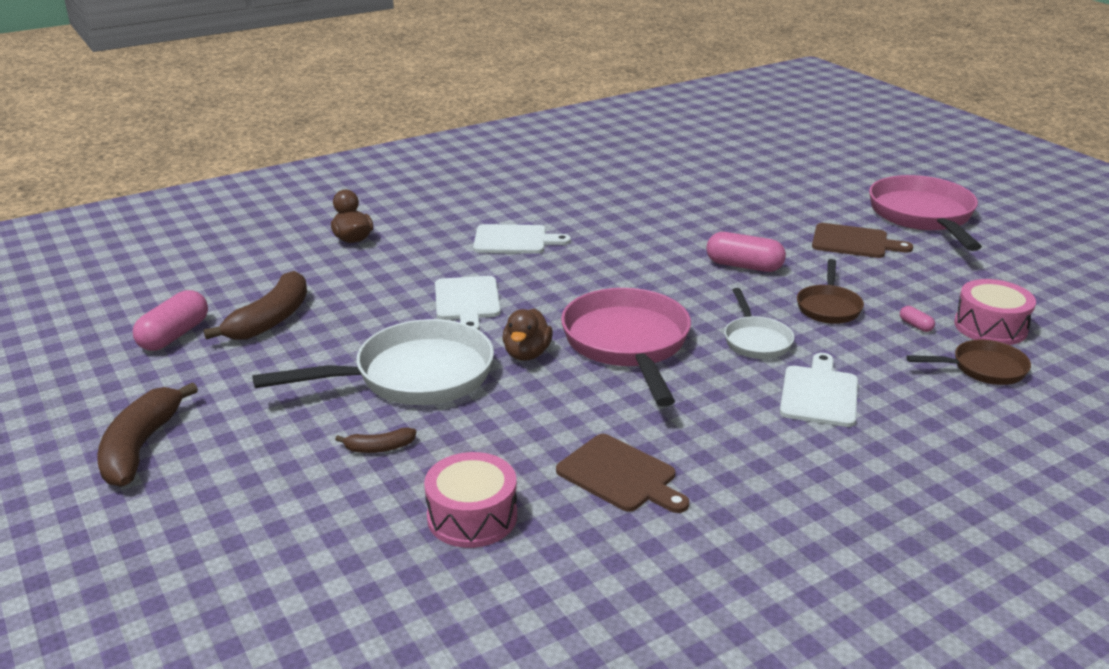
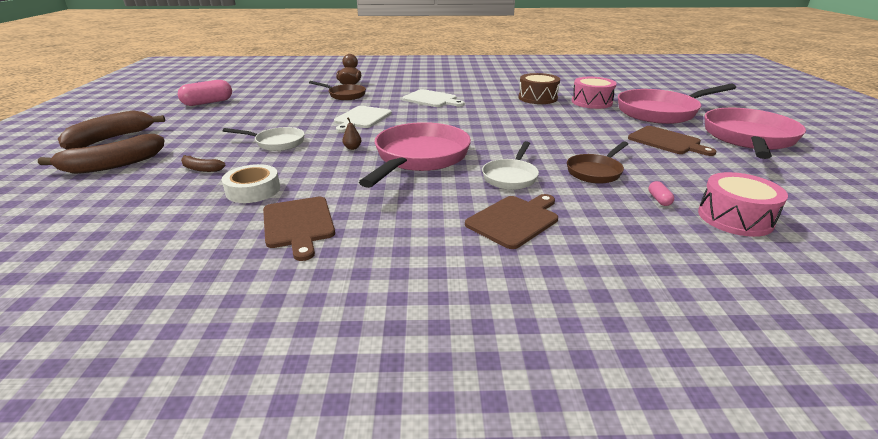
camera: 30 degrees right, 0 degrees up
brown banana [203,271,307,340] -> brown banana moved to [38,134,164,174]
white pan [252,319,494,405] -> white pan [223,127,305,151], size x0.53
pink drum [424,452,517,548] -> pink drum moved to [572,77,617,109]
brown duck [503,309,553,360] -> brown pear [342,117,362,150]
pink capsule [706,232,786,272] -> none
white cutting board [780,353,858,427] -> brown cutting board [465,194,558,249]
brown pan [906,340,1031,385] -> brown pan moved to [309,81,366,100]
none -> white tape [222,164,280,203]
none -> brown drum [518,73,560,104]
none -> pink pan [618,84,736,124]

